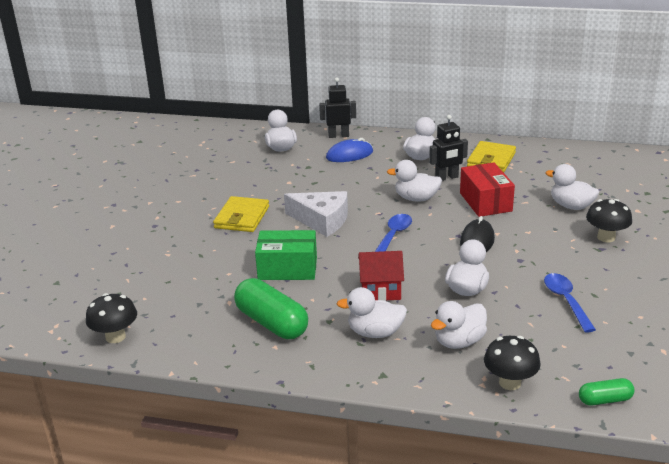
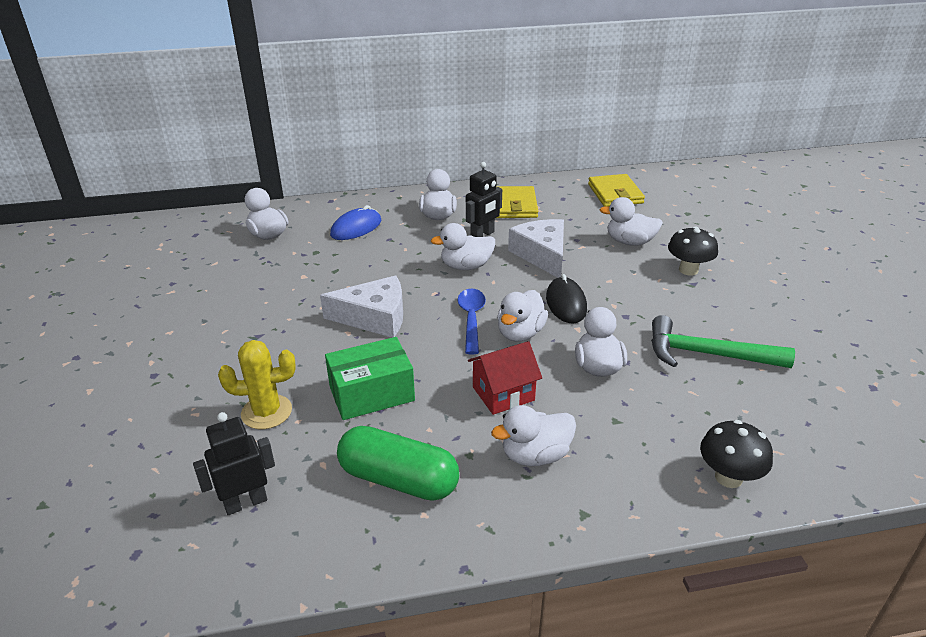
camera: 25 degrees left, 5 degrees up
black mushroom [86,293,137,343] -> none
yellow wallet [213,196,269,232] -> yellow wallet moved to [588,174,645,207]
black robot [319,77,356,138] -> black robot moved to [193,412,275,515]
white duck [431,301,487,349] -> white duck moved to [497,290,548,342]
red box [460,163,515,217] -> white cheese [508,219,564,278]
blue spoon [544,273,596,333] -> green hammer [651,315,795,368]
green capsule [579,378,634,406] -> none
none -> yellow cactus [218,340,296,429]

